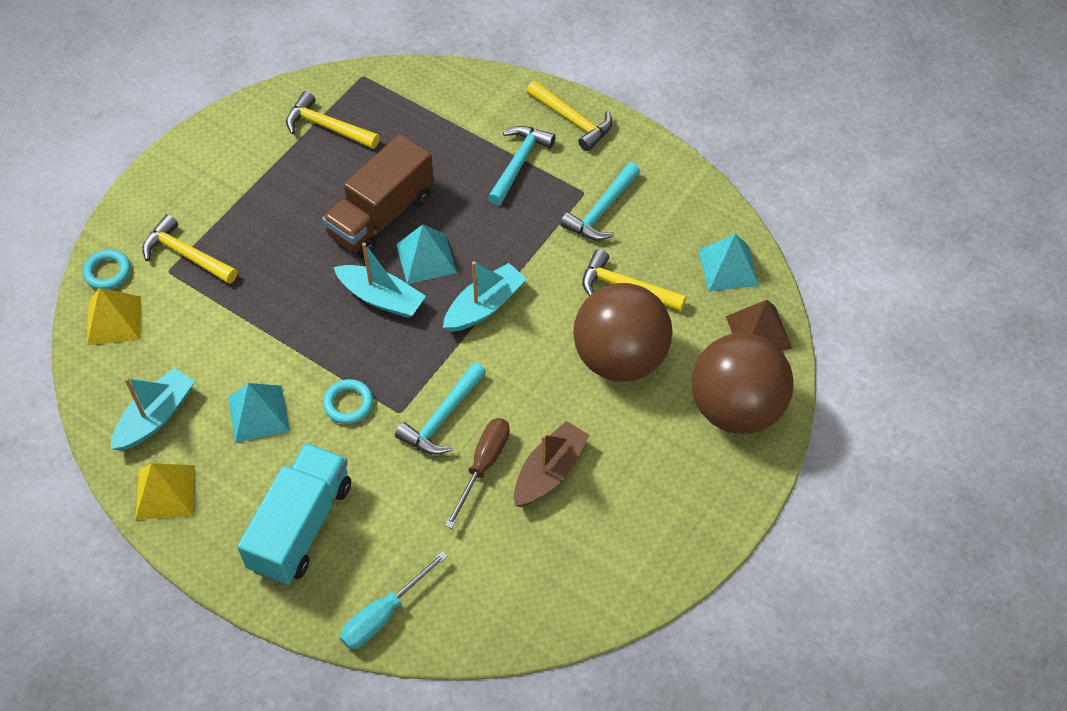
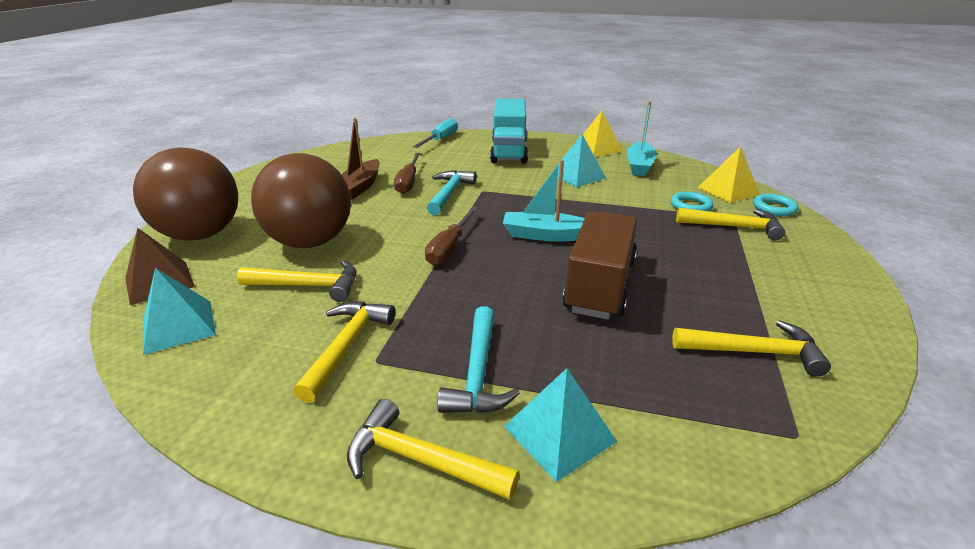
camera: 160 degrees right, 25 degrees down
turquoise ring [323,379,373,424] -> turquoise ring moved to [670,192,713,211]
turquoise pyramid [396,224,457,284] -> turquoise pyramid moved to [504,368,617,482]
turquoise boat [443,261,527,332] -> brown screwdriver [425,206,478,266]
turquoise hammer [560,162,640,241] -> yellow hammer [293,301,395,403]

